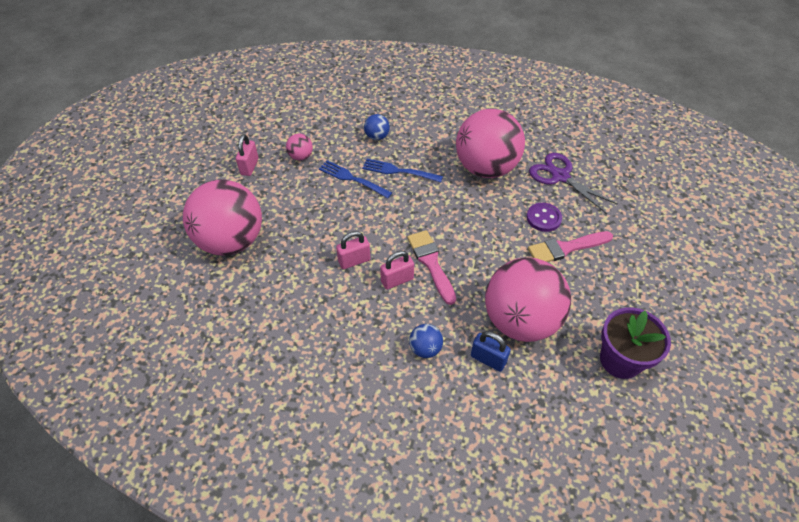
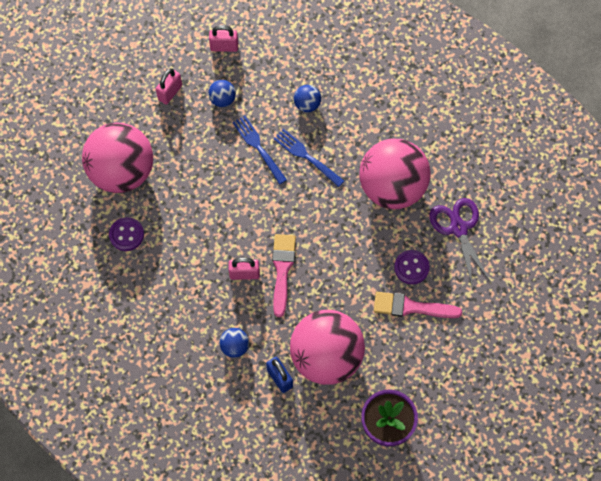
camera: 25 degrees right, 15 degrees up
pink ball [286,133,313,160] -> blue ball [208,80,236,107]
pink padlock [336,231,371,269] -> pink padlock moved to [209,25,238,52]
none -> purple button [109,217,144,251]

